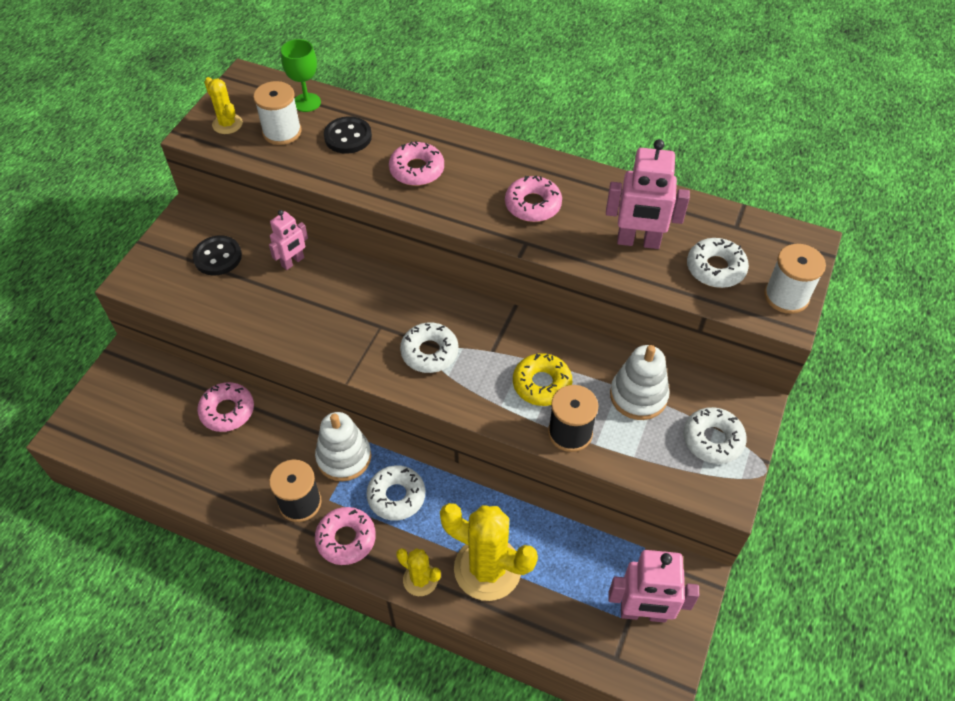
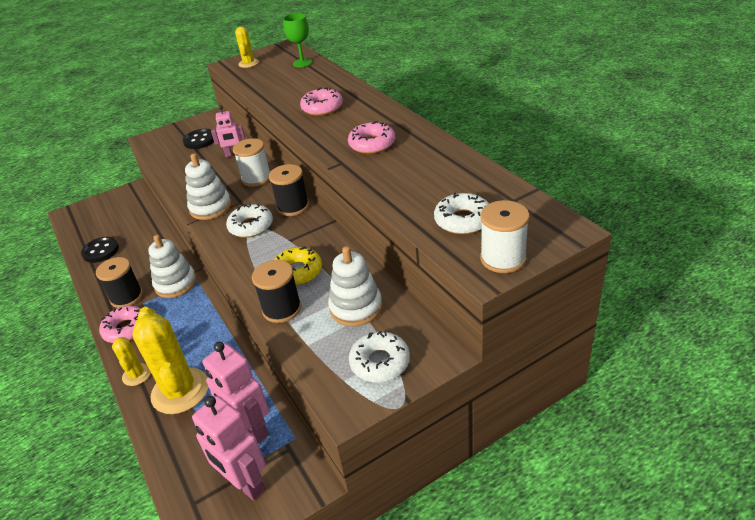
camera: 40 degrees right, 15 degrees down
pink donut [197,382,254,432] -> none
white spool [253,81,301,145] -> white spool moved to [233,138,270,187]
black button [324,116,372,154] -> black button moved to [81,237,119,263]
white donut [366,465,425,521] -> none
pink robot [606,139,690,249] -> pink robot moved to [203,342,269,444]
none -> white stacking toy [185,153,232,220]
none -> black spool [269,164,309,216]

